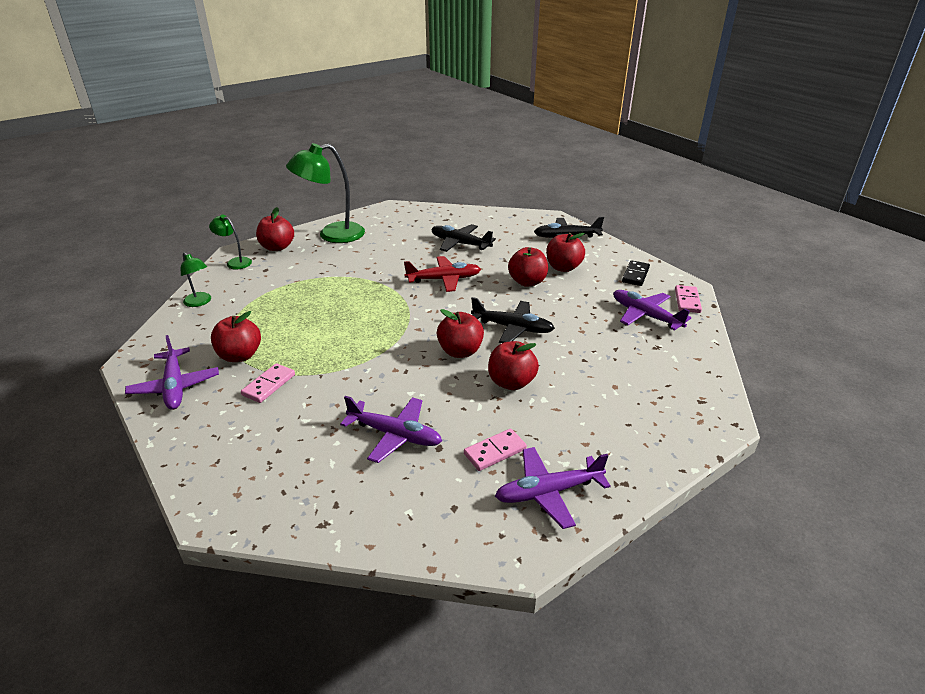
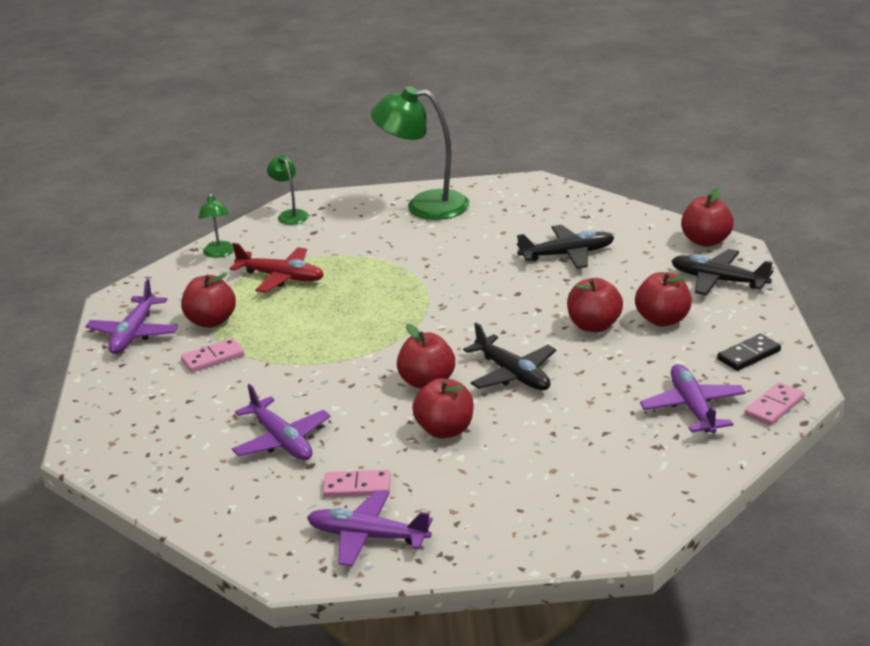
camera: 35 degrees right, 5 degrees down
red apple [256,207,294,251] -> red apple moved to [681,187,734,247]
red plane [404,256,481,292] -> red plane moved to [230,243,324,293]
black plane [431,224,496,252] -> black plane turned 105 degrees clockwise [517,225,614,269]

